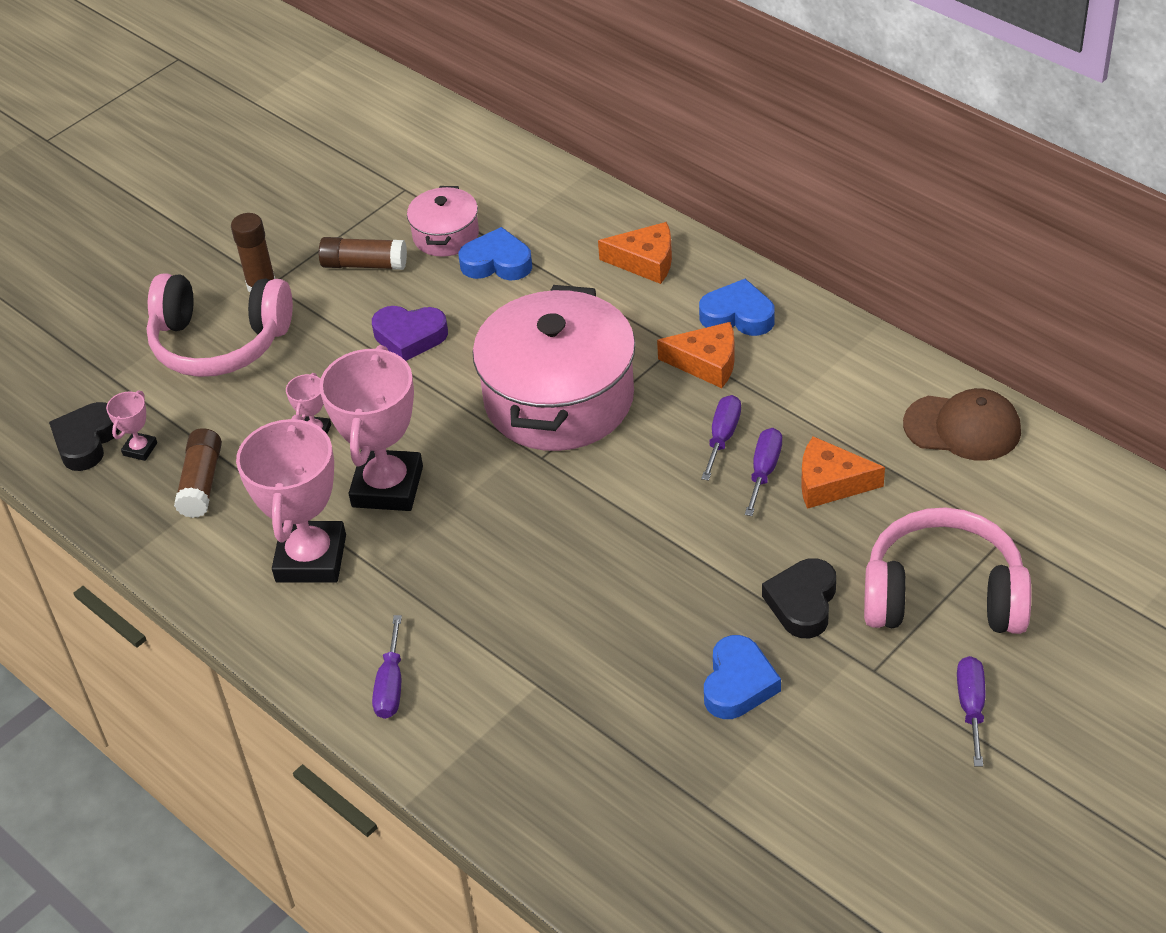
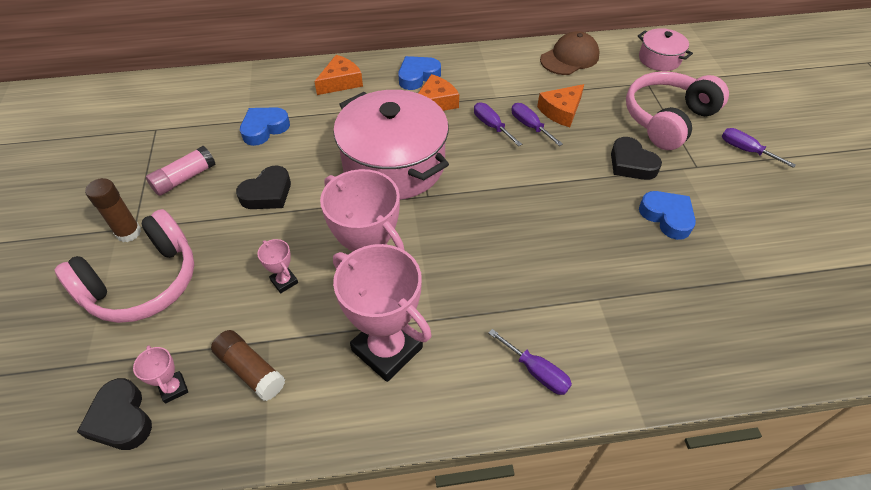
camera: 55 degrees left, 5 degrees up
brown glue stick [319,237,407,270] -> pink glue stick [146,146,216,196]
purple heart [372,306,448,361] -> black heart [236,165,291,209]
pink pot [407,186,479,257] -> pink pot moved to [638,28,693,71]

